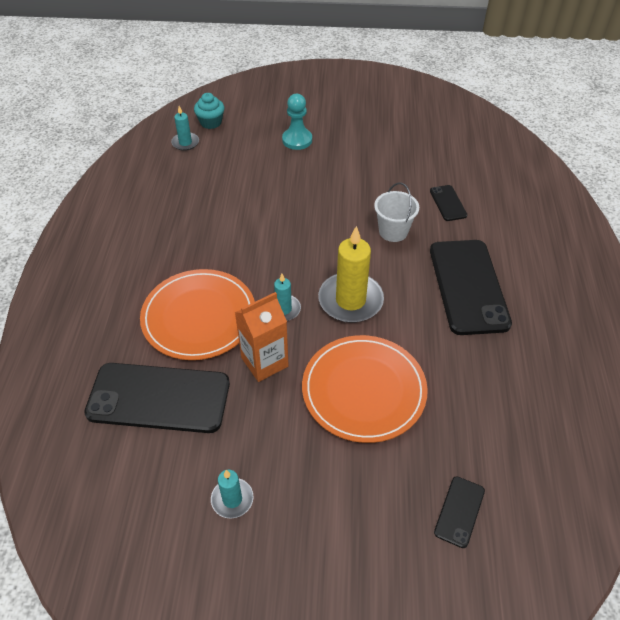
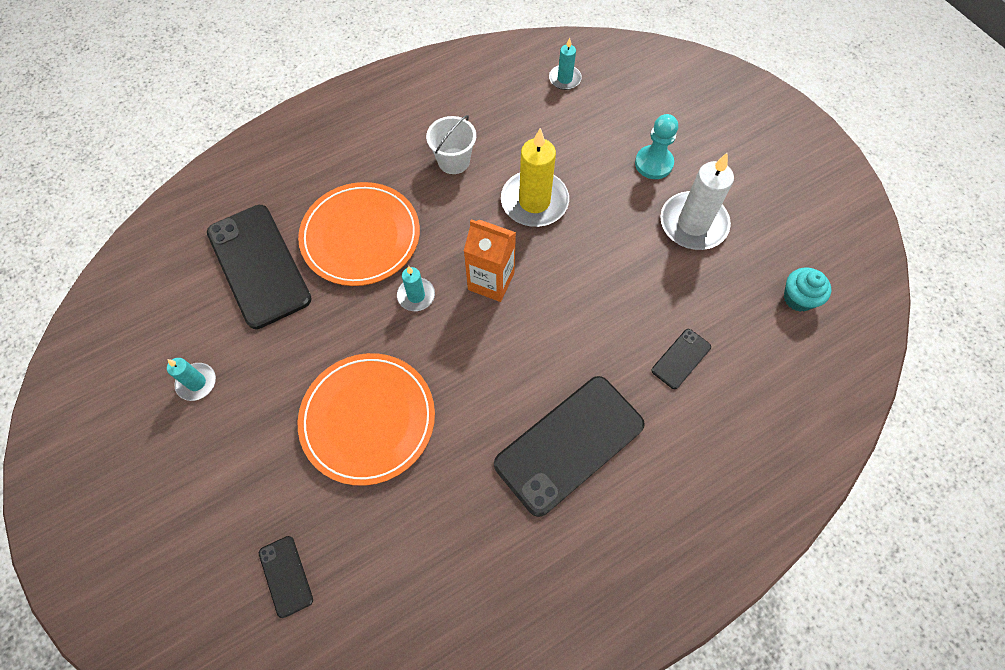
camera: 55 degrees right, 15 degrees up
turquoise cupcake [194,93,224,129] -> turquoise cupcake moved to [784,267,831,312]
orange carton [235,292,289,382] -> orange carton moved to [464,219,516,302]
yellow candle [318,226,384,323] -> yellow candle moved to [501,128,569,227]
white bucket [374,183,419,242] -> white bucket moved to [426,115,476,174]
black phone [434,476,485,548] -> black phone turned 75 degrees clockwise [259,536,313,618]
none -> white candle [660,153,734,250]

